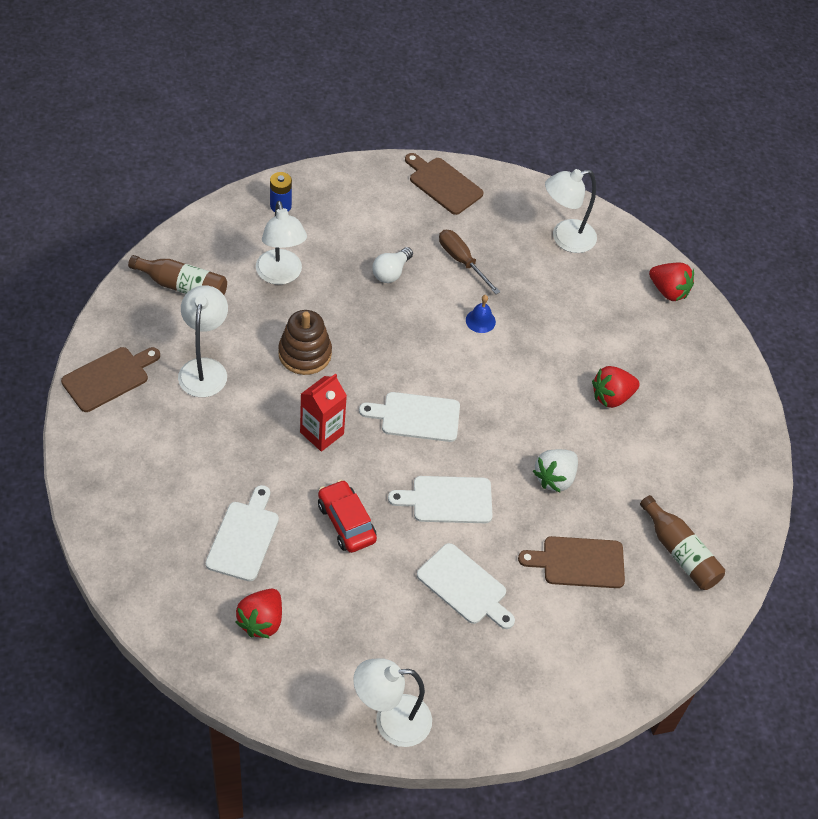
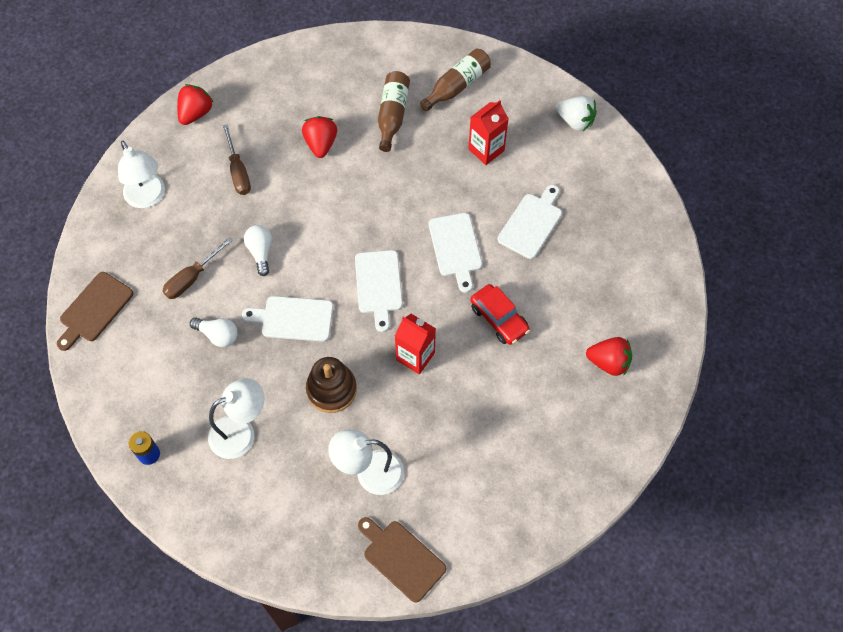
camera: 95 degrees left, 10 degrees up
brown bottle [128,255,227,295] -> brown bottle moved to [378,71,410,152]
white cutting board [206,485,279,581] -> white cutting board moved to [242,296,333,342]
red car [318,479,377,553] -> red car turned 90 degrees counterclockwise [471,284,530,345]
white lamp [353,658,432,747] -> none
blue bell [466,295,496,333] -> white light bulb [244,225,272,276]
brown cutting board [518,536,625,588] -> red carton [468,100,509,165]
white strawberry [533,449,578,492] -> white strawberry moved to [556,96,597,131]
red strawberry [592,366,640,408] -> red strawberry turned 150 degrees counterclockwise [302,116,337,158]
none -> brown screwdriver [223,124,251,195]

